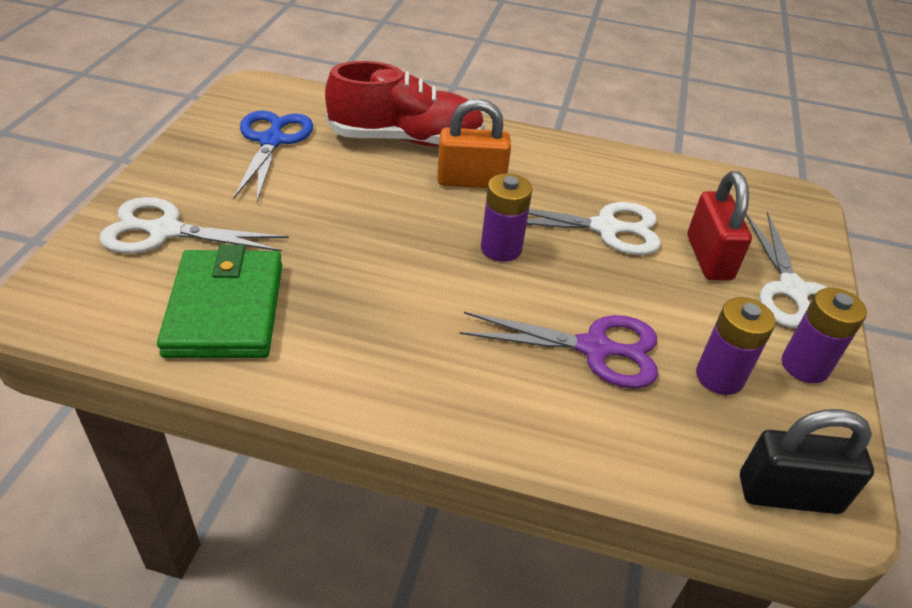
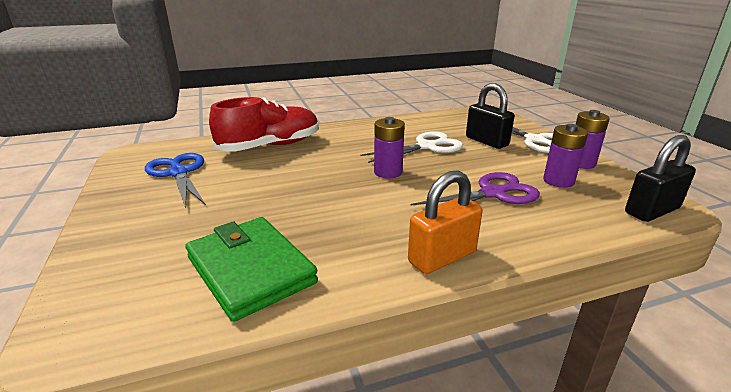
camera: 30 degrees left, 15 degrees down
white scissors [100,197,289,253] -> none
orange padlock [437,99,511,188] -> orange padlock moved to [408,170,483,274]
red padlock [688,171,752,281] -> black padlock [466,83,515,149]

